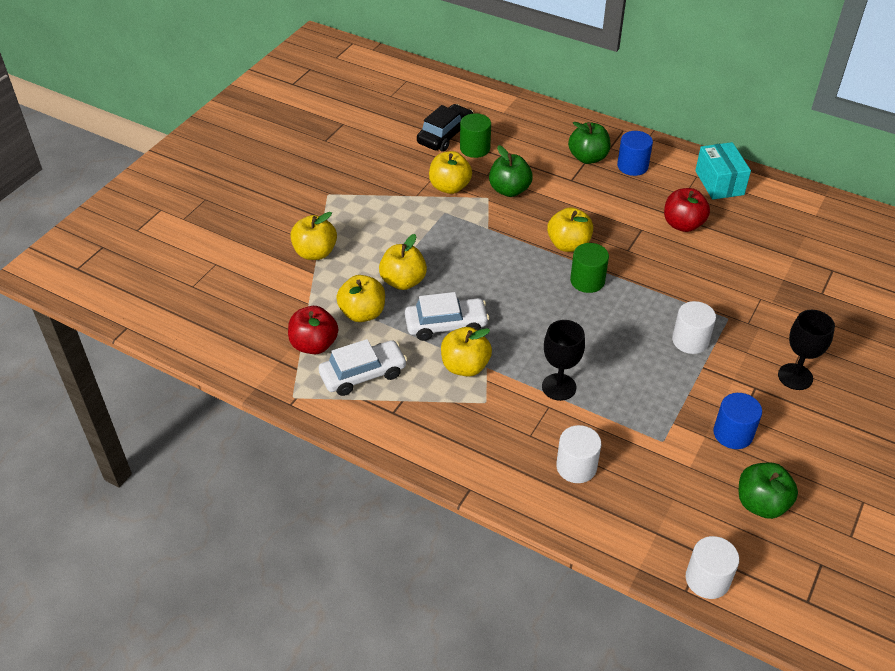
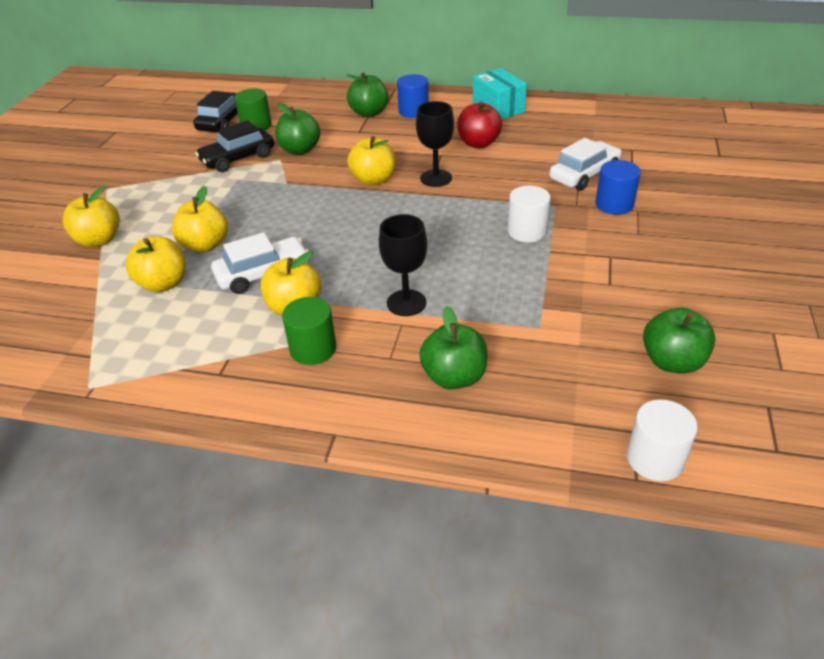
camera: 15 degrees left, 5 degrees down
red apple [288,306,338,354] -> none
white car [319,339,407,396] -> white car moved to [549,138,622,191]
yellow apple [429,151,472,194] -> black car [195,120,274,172]
white cylinder [556,425,601,483] -> green apple [419,306,488,389]
green cylinder [570,243,609,293] -> green cylinder moved to [282,297,336,365]
blue cylinder [713,393,762,449] -> blue cylinder moved to [595,160,641,215]
black goblet [778,310,835,390] -> black goblet moved to [416,101,454,187]

